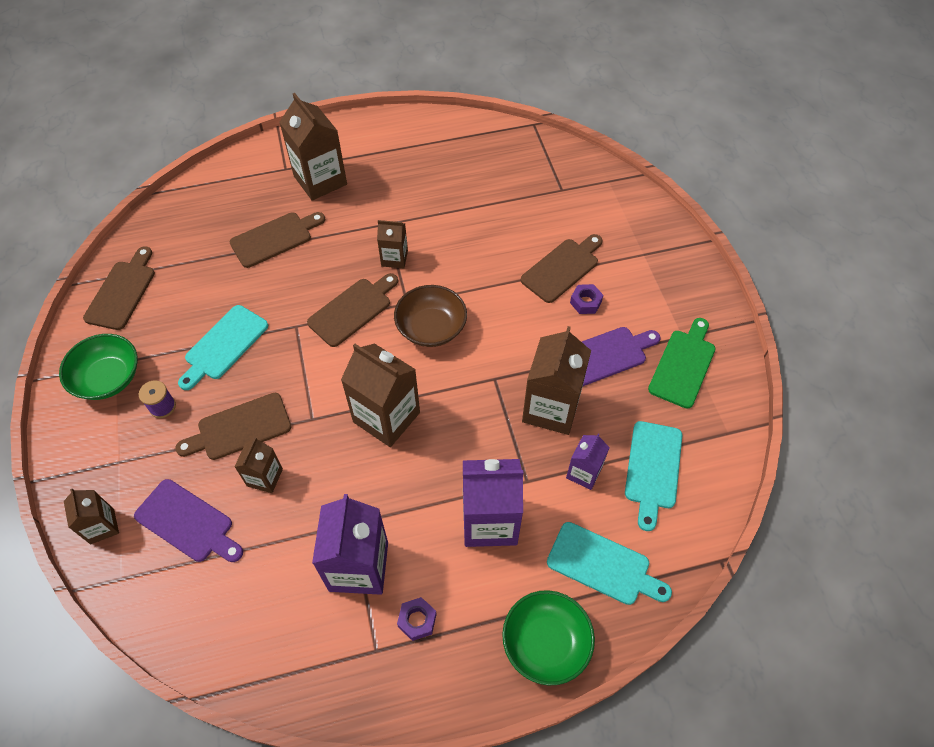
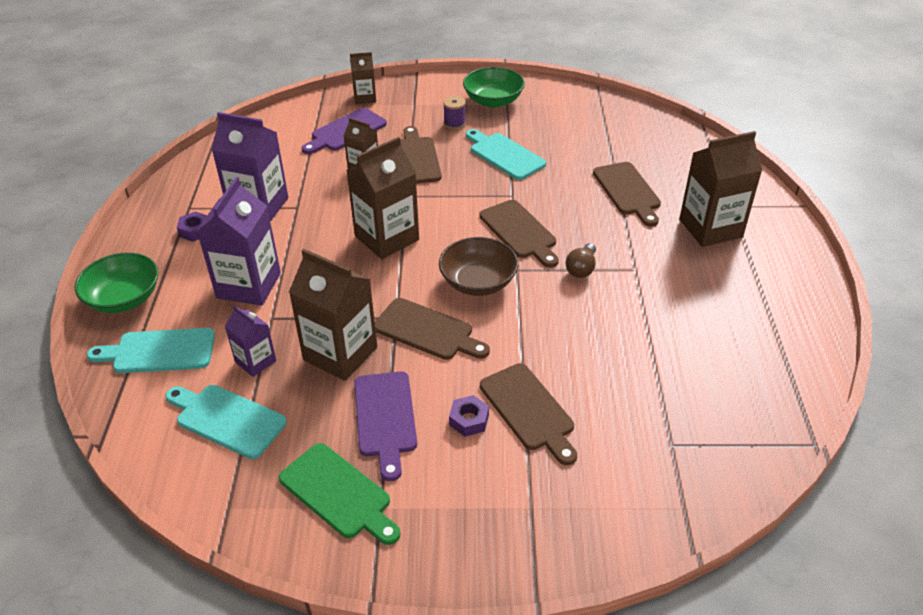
camera: 105 degrees right, 15 degrees down
brown cutting board [83,246,155,330] -> brown cutting board moved to [375,298,490,360]
brown carton [377,220,408,268] -> brown light bulb [566,243,596,278]
turquoise cutting board [547,522,672,605] -> turquoise cutting board turned 45 degrees clockwise [87,328,215,373]

